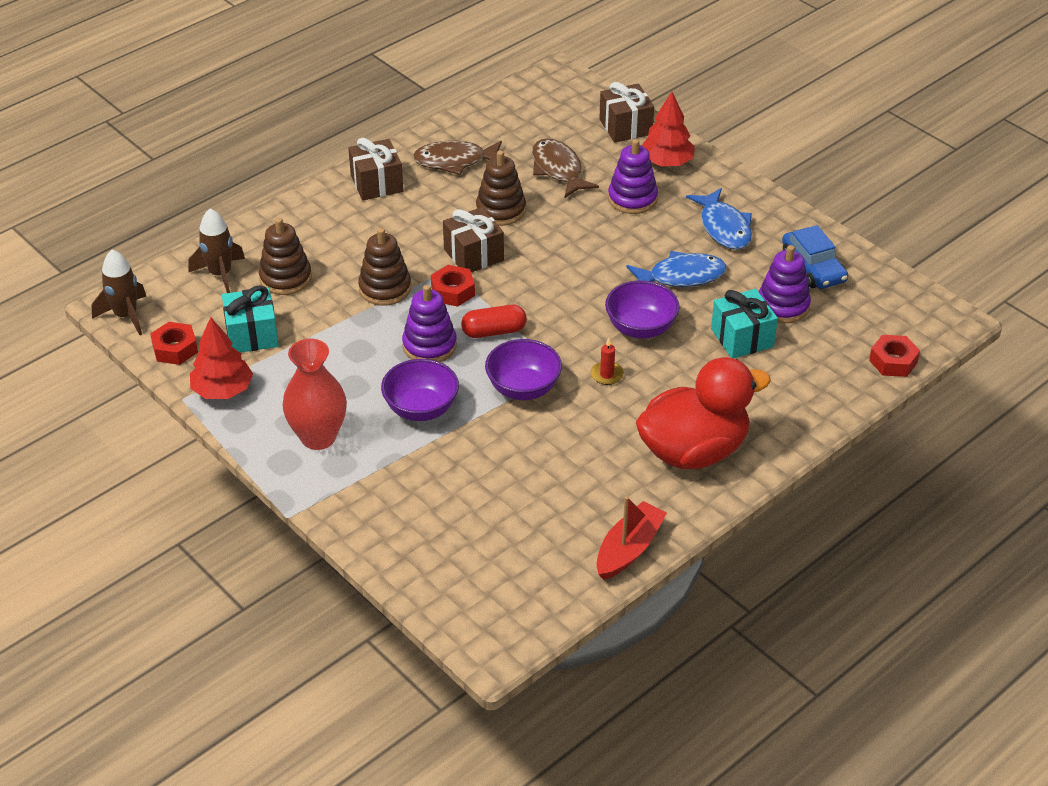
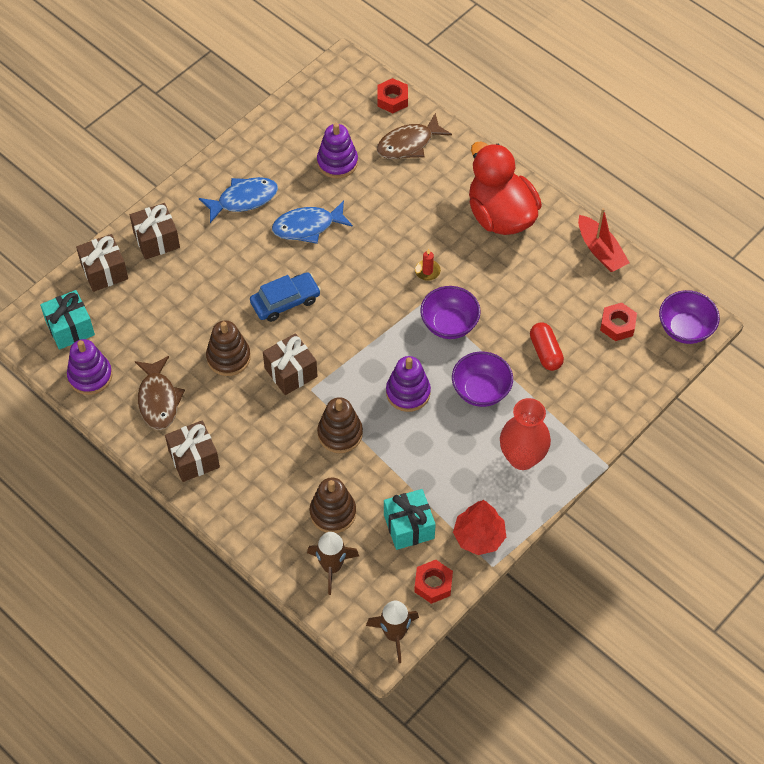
camera: 95 degrees left, 15 degrees up
red nut [431,265,475,307] -> red nut moved to [600,303,637,341]
red capsule [461,305,527,338] -> red capsule moved to [530,322,564,371]
brown fish [532,138,599,198] -> brown fish moved to [377,113,452,159]
red boat [597,496,667,580] -> red boat turned 150 degrees counterclockwise [578,208,630,272]
purple bowl [605,280,680,339] -> purple bowl moved to [659,290,720,344]
purple stacking toy [608,139,658,214] -> purple stacking toy moved to [67,339,112,395]
blue fish [626,251,727,287] -> blue fish turned 90 degrees counterclockwise [272,200,353,244]
red tree [642,91,695,166] -> brown gift [130,203,180,260]
turquoise gift [711,289,778,358] -> turquoise gift moved to [40,290,95,350]
blue car [782,225,848,289] -> blue car moved to [250,272,321,322]

